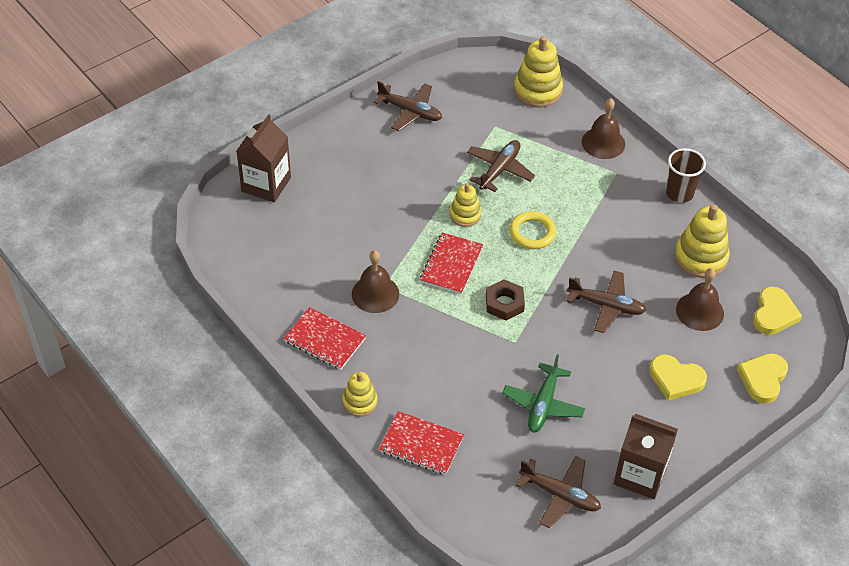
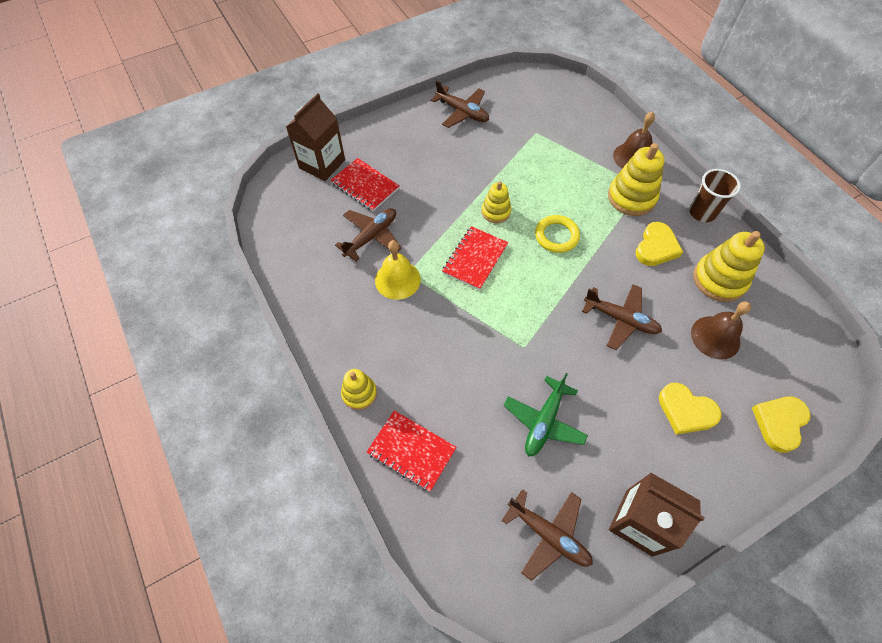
camera: 10 degrees right, 10 degrees up
red notebook [284,307,366,370] -> red notebook moved to [331,158,399,211]
brown bell [352,250,399,313] -> yellow bell [375,240,421,300]
brown plane [467,140,535,192] -> brown plane moved to [335,208,402,261]
brown nut [486,279,525,321] -> none
yellow stacking toy [514,36,563,107] -> yellow stacking toy moved to [608,143,665,216]
yellow heart [753,286,802,335] -> yellow heart moved to [635,222,683,266]

